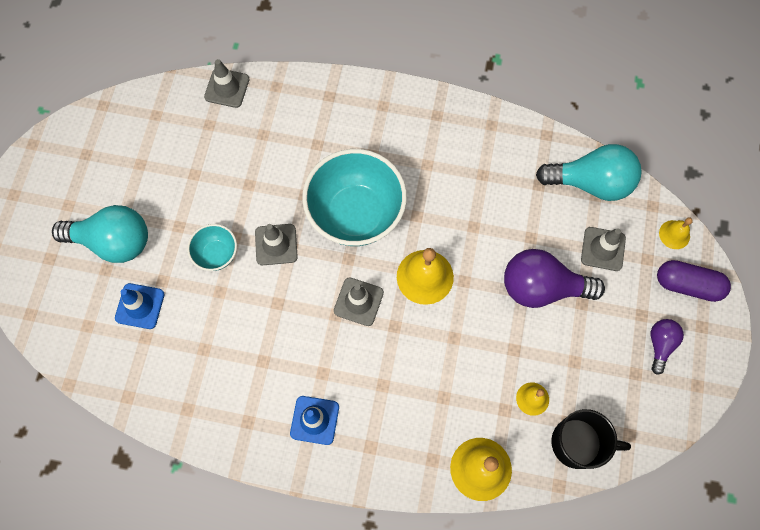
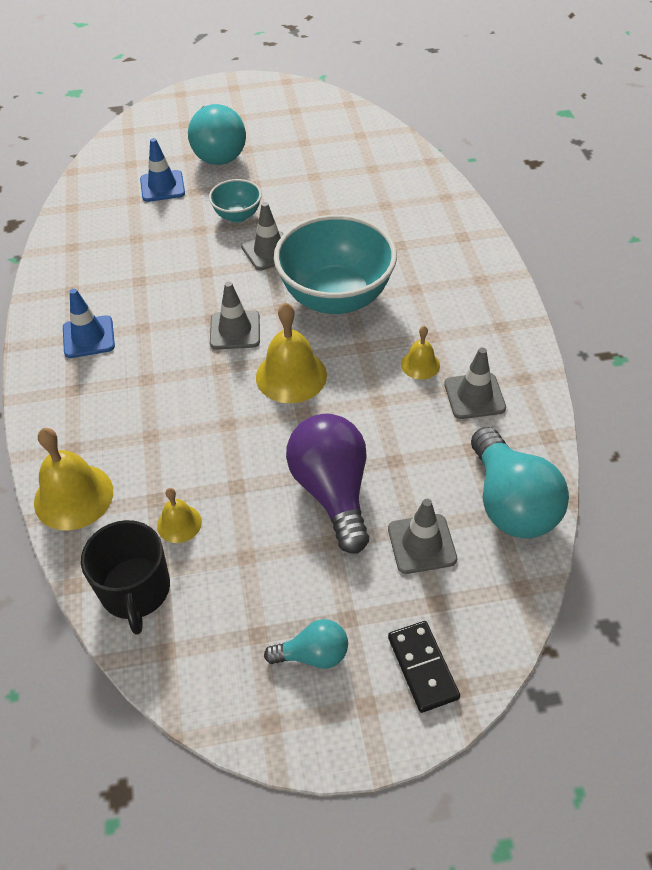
camera: 70 degrees right, 20 degrees down
grey traffic cone [204,59,249,108] -> grey traffic cone moved to [444,347,506,419]
purple light bulb [651,319,684,375] -> turquoise light bulb [264,619,348,669]
purple capsule [657,260,731,302] -> black domino [388,621,460,713]
yellow bell [659,217,693,249] -> yellow bell moved to [401,326,440,380]

